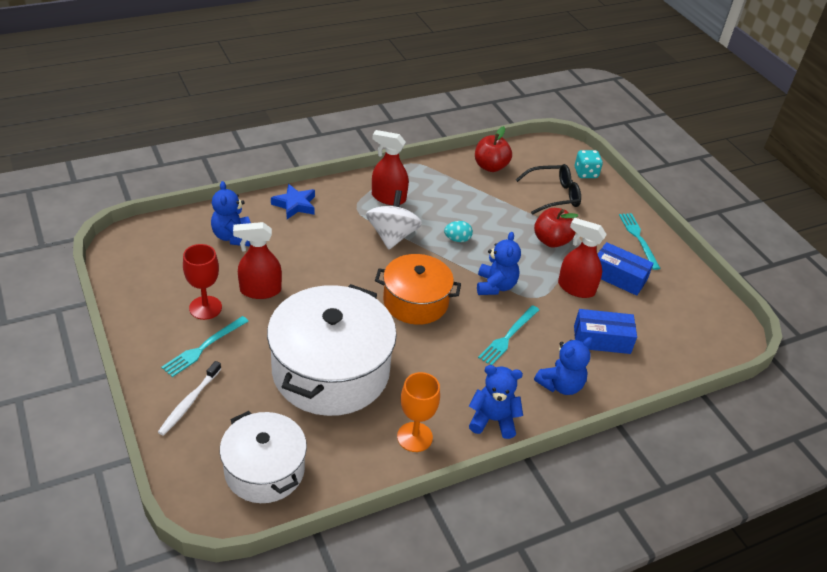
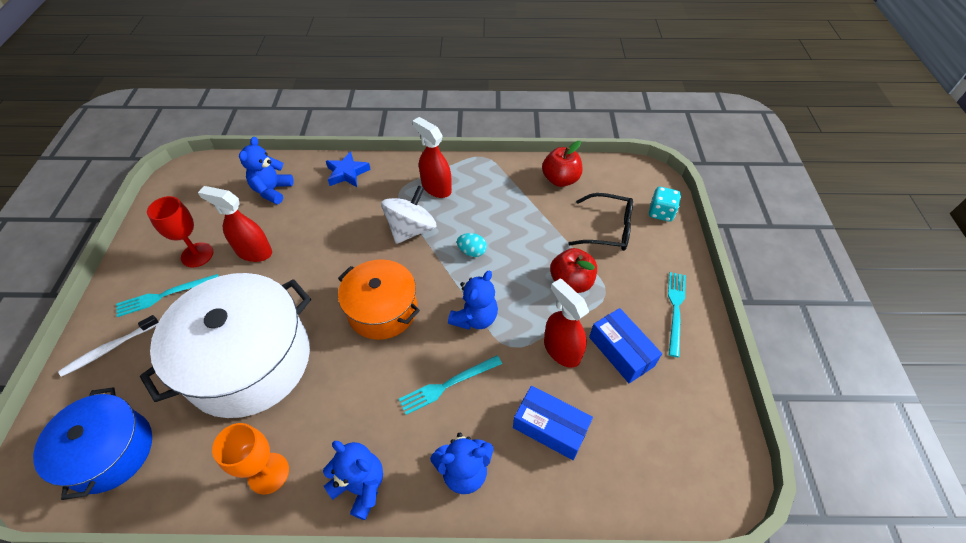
camera: 30 degrees right, 10 degrees up
white pot [220,411,307,503] -> blue pot [33,387,152,500]

